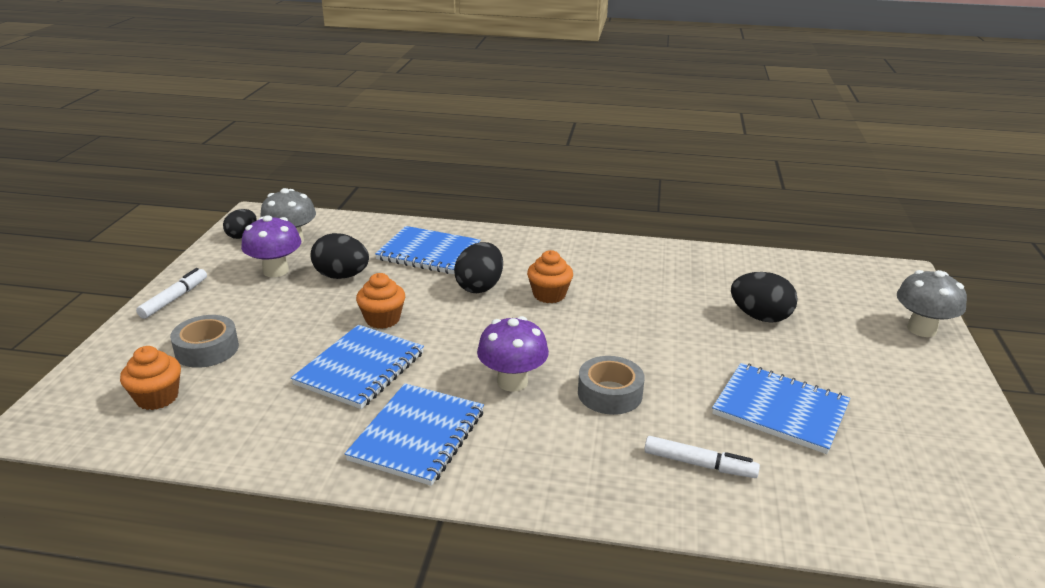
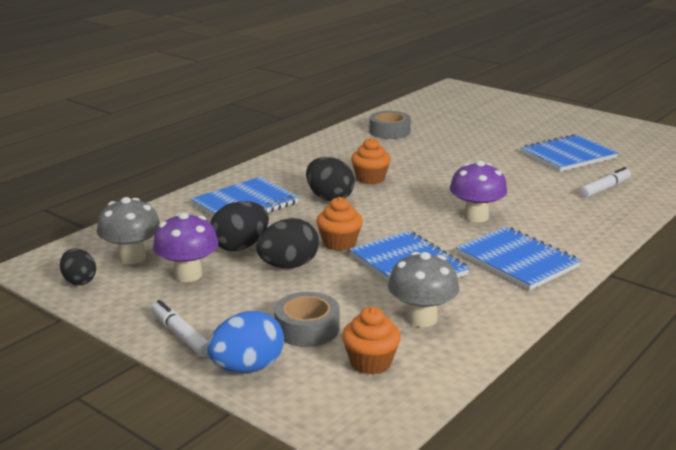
camera: 60 degrees left, 5 degrees down
grey tape [578,356,645,415] -> grey tape moved to [369,111,411,139]
black egg [731,272,798,323] -> black egg moved to [256,218,319,268]
grey mushroom [897,270,967,337] -> grey mushroom moved to [388,252,459,327]
none -> blue egg [207,311,284,373]

